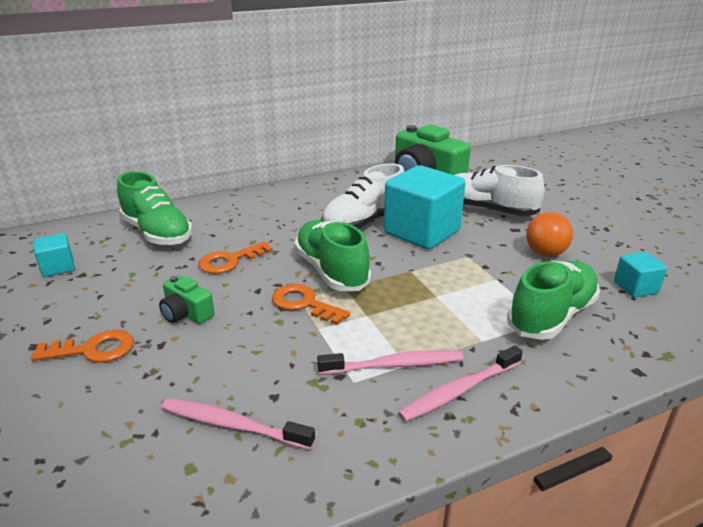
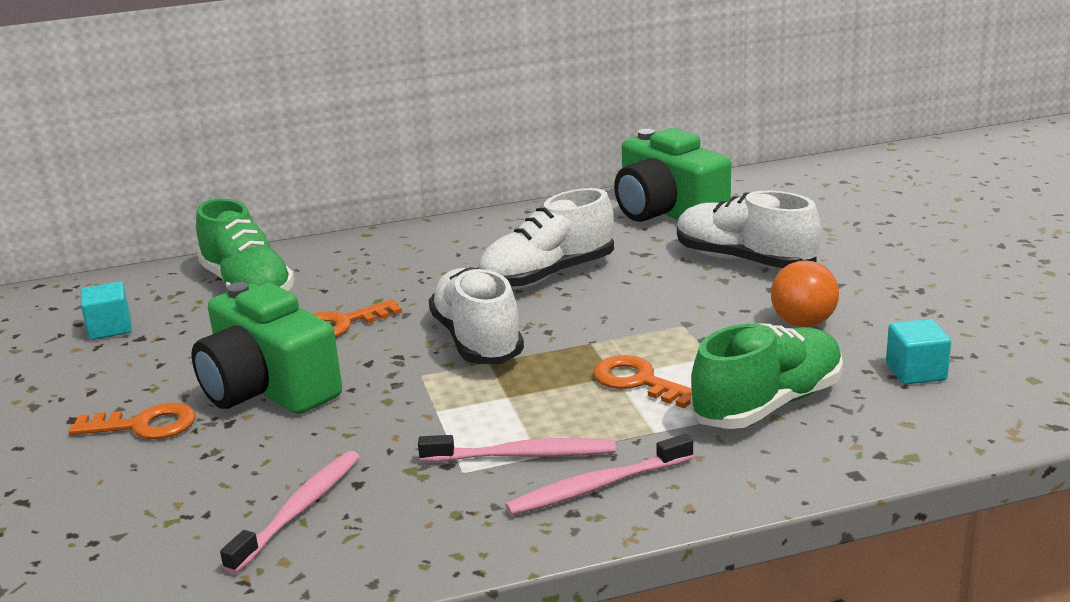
camera: 10 degrees right, 5 degrees down
green camera [159,276,215,324] -> green camera [192,282,342,414], size x2.07
pink toothbrush [161,398,315,450] -> pink toothbrush turned 90 degrees clockwise [220,451,360,574]
orange key [272,284,350,325] -> orange key moved to [593,355,692,408]
green shoe [294,220,371,291] -> white shoe [429,267,524,364]
turquoise cube [384,165,465,249] -> none

